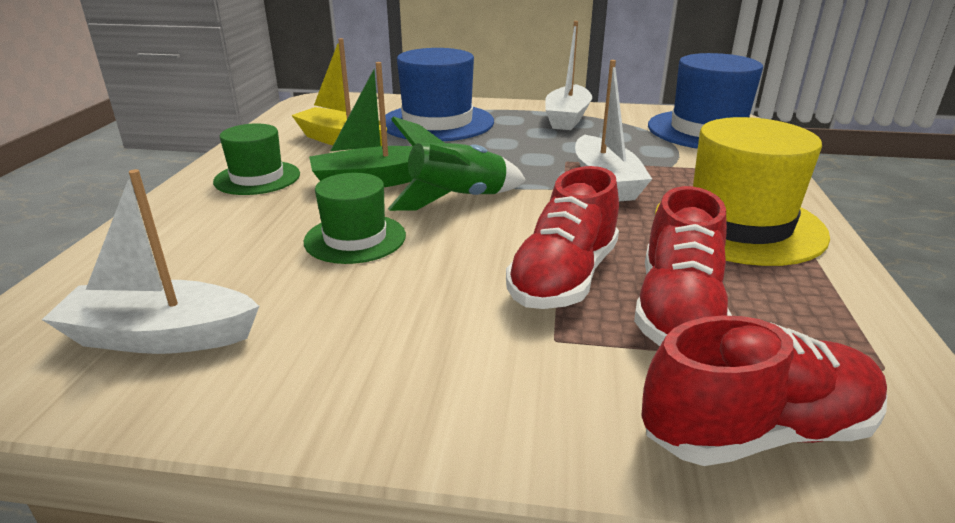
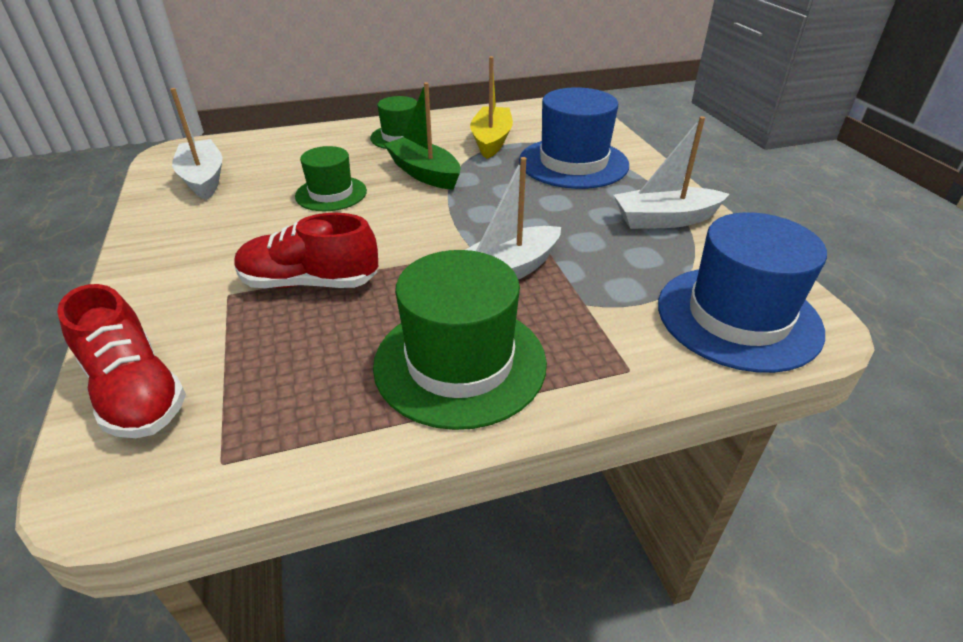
camera: 65 degrees right, 10 degrees up
green rocket [388,116,526,211] -> none
red shoe [634,186,732,346] -> none
yellow hat [655,117,830,266] -> green hat [373,250,547,430]

